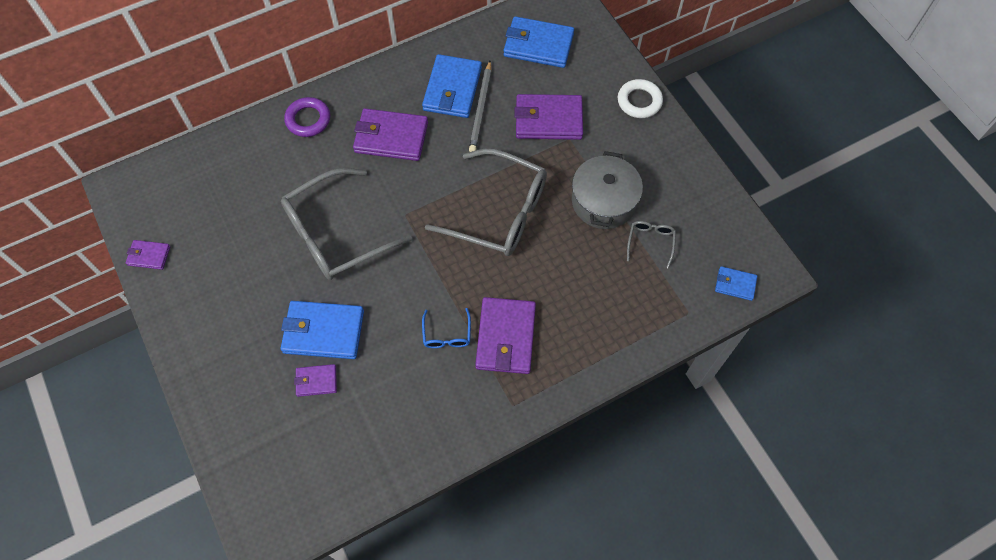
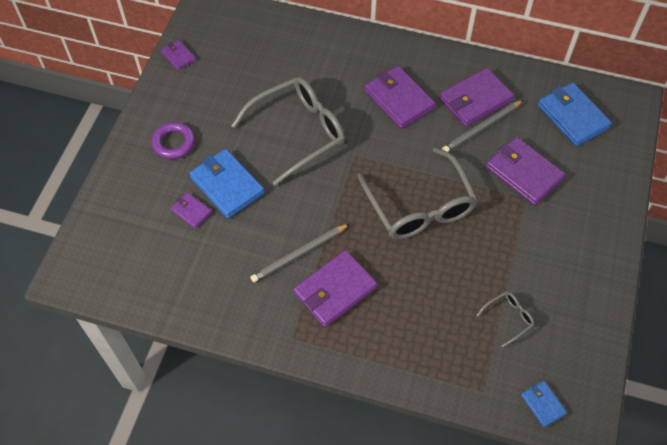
camera: 45 degrees right, 5 degrees down
grey glasses [281,168,412,280] -> grey glasses turned 135 degrees clockwise [231,77,345,186]
purple ring [284,97,330,137] -> purple ring moved to [151,122,195,159]
blue wallet [422,54,482,118] -> purple wallet [440,68,514,127]
blue glasses [422,308,471,348] -> grey pencil [251,223,350,282]
grey pot [572,151,643,229] -> none
white ring [618,79,663,118] -> none

